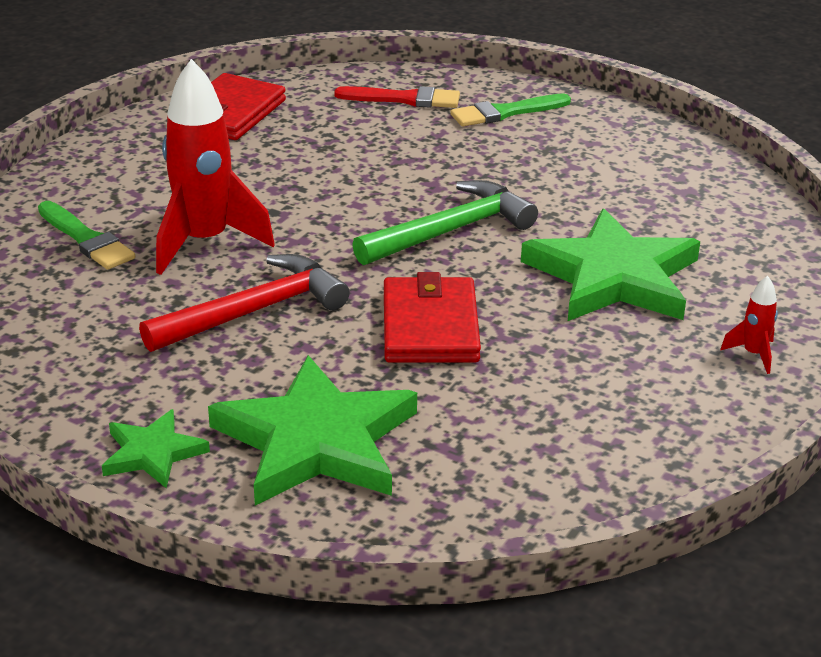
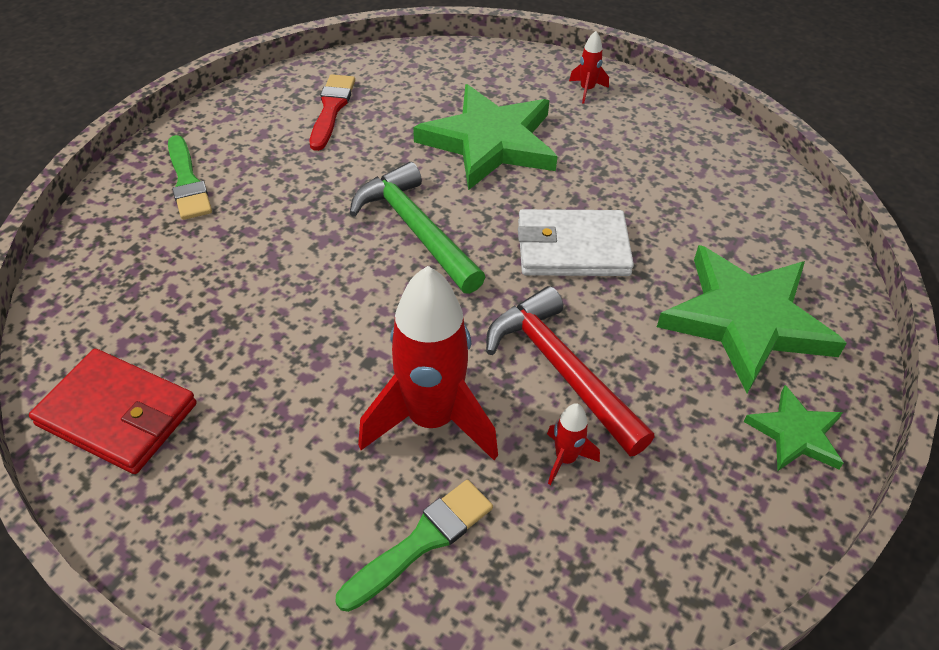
camera: 90 degrees left, 15 degrees up
red brush [334,86,460,108] -> red brush moved to [310,74,355,151]
red wallet [384,272,481,363] -> white wallet [518,209,634,276]
none -> red rocket [547,403,600,485]

